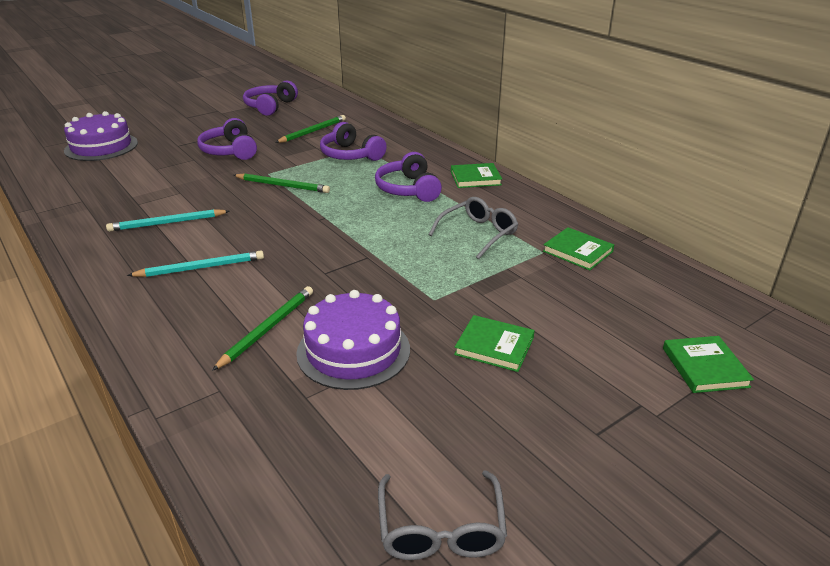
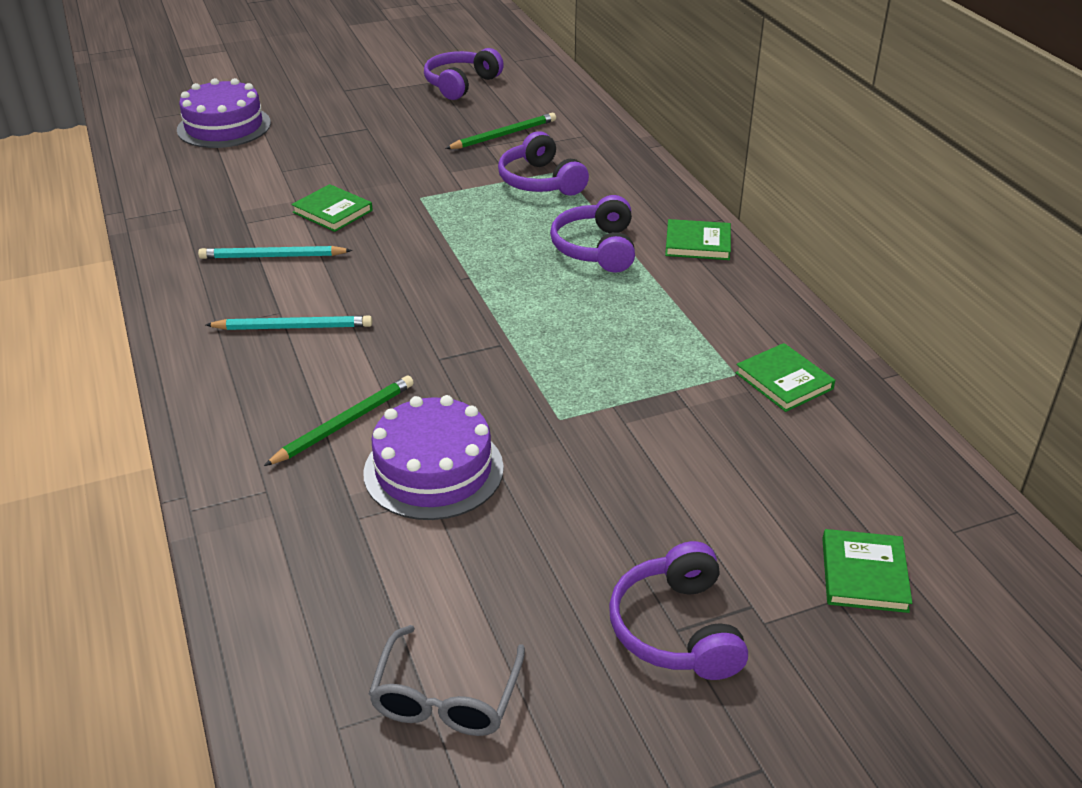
camera: 15 degrees right, 5 degrees up
purple headphones [197,118,257,160] -> purple headphones moved to [609,541,748,680]
green pencil [233,173,330,193] -> none
grey glasses [429,197,518,259] -> none
green book [454,315,535,372] -> green book moved to [291,184,373,232]

